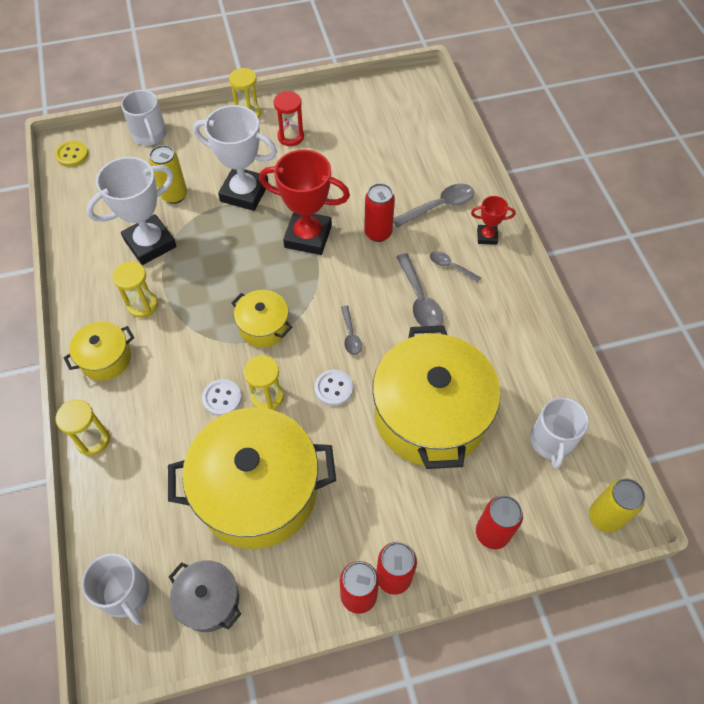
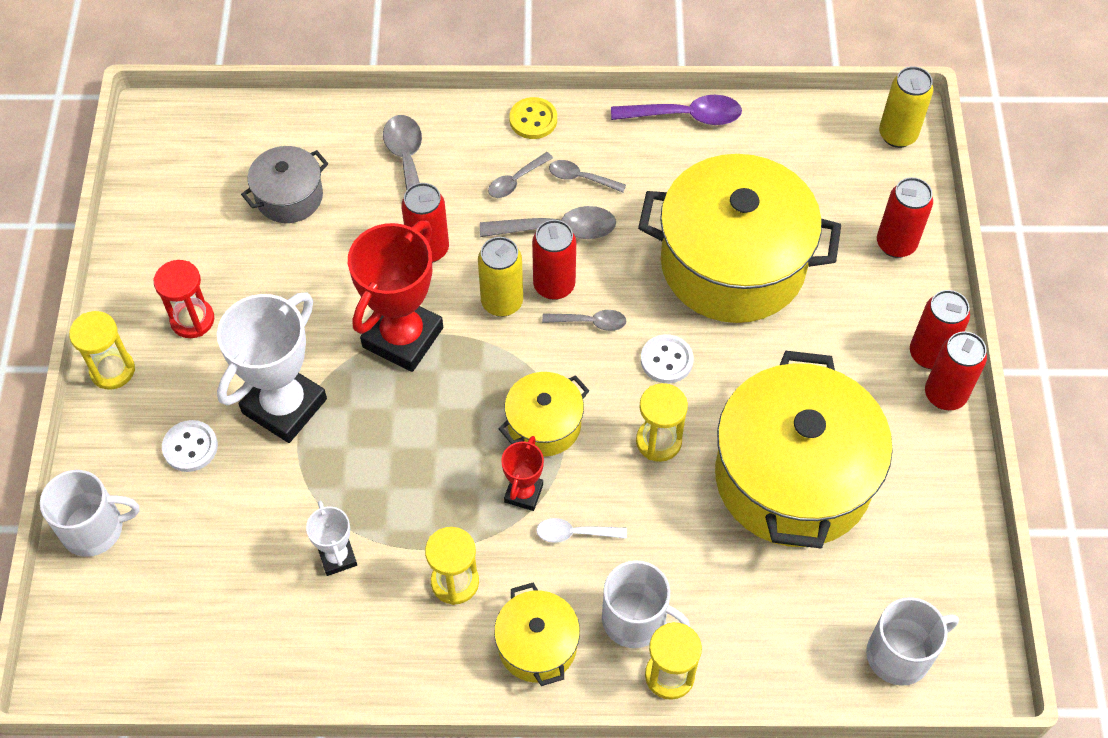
camera: 75 degrees left, 0 degrees up
yellow button [55,141,88,167] -> yellow button moved to [509,97,557,139]
white trophy [86,157,177,265] -> white trophy [306,501,357,576], size x0.49
yellow can [149,145,187,204] -> yellow can moved to [478,237,523,317]
grey pot [169,560,241,632] -> grey pot moved to [241,146,328,223]
white button [202,379,242,416] -> white button moved to [162,420,218,472]
red trophy [471,196,516,245] -> red trophy moved to [501,436,544,511]
white mug [530,398,589,469] -> white mug moved to [602,560,690,648]
none -> red can [532,220,576,300]
none -> white spoon [536,518,627,543]
none -> grey spoon [549,160,626,193]
none -> purple spoon [611,95,742,125]

